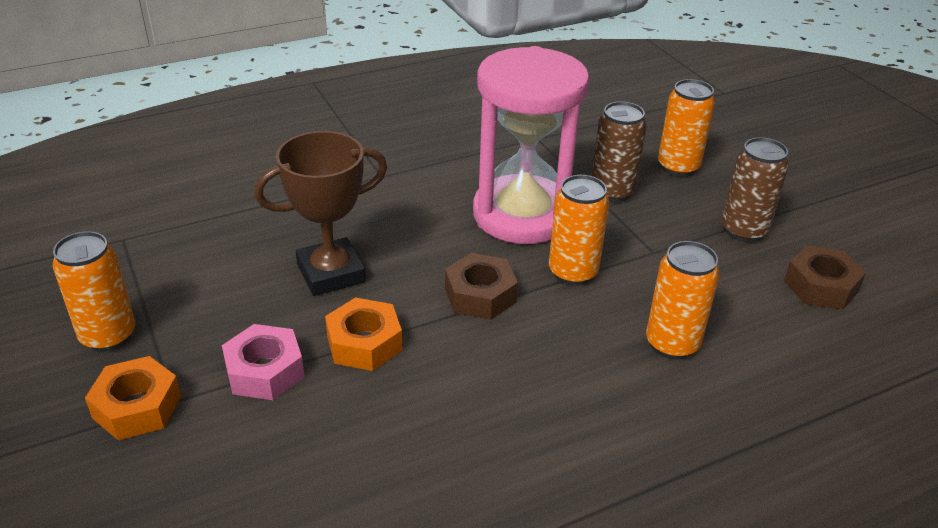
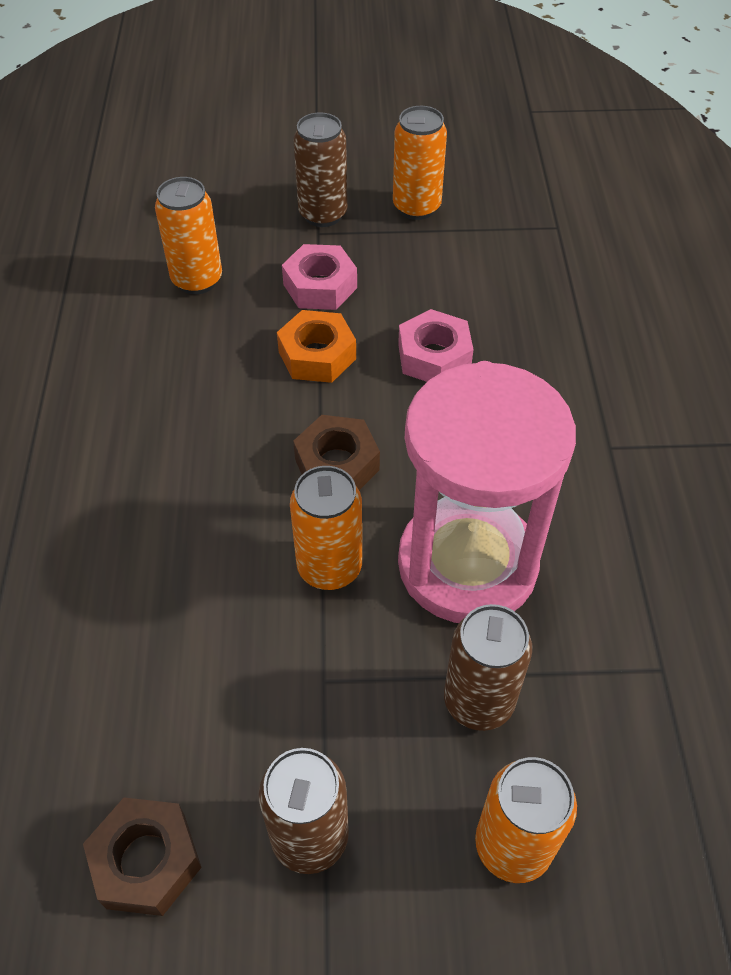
camera: 115 degrees right, 15 degrees up
orange nut [85,356,181,440] -> brown can [294,113,347,227]
brown trophy [254,131,387,296] -> pink nut [398,309,474,382]
orange can [646,241,720,359] -> orange can moved to [155,177,222,294]

